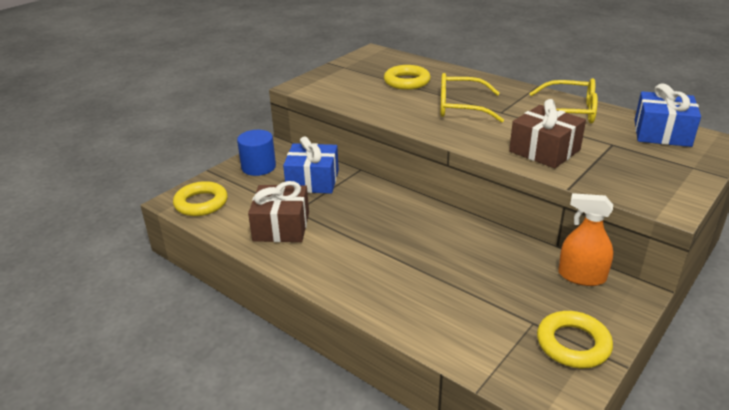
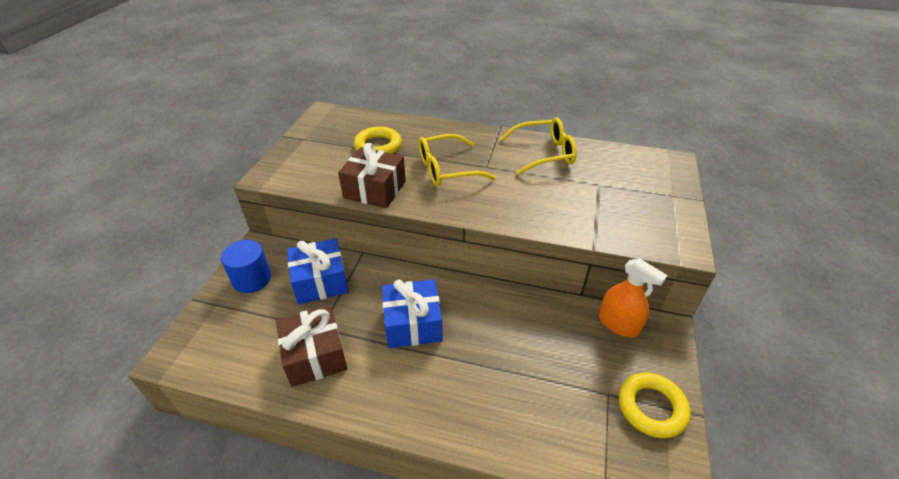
camera: 25 degrees left, 10 degrees up
yellow ring [173,181,228,216] -> none
brown gift [509,99,586,168] -> brown gift moved to [338,143,406,208]
orange spray bottle [558,193,614,286] -> orange spray bottle turned 135 degrees counterclockwise [599,258,667,337]
blue gift [634,83,701,147] -> blue gift moved to [382,279,443,348]

